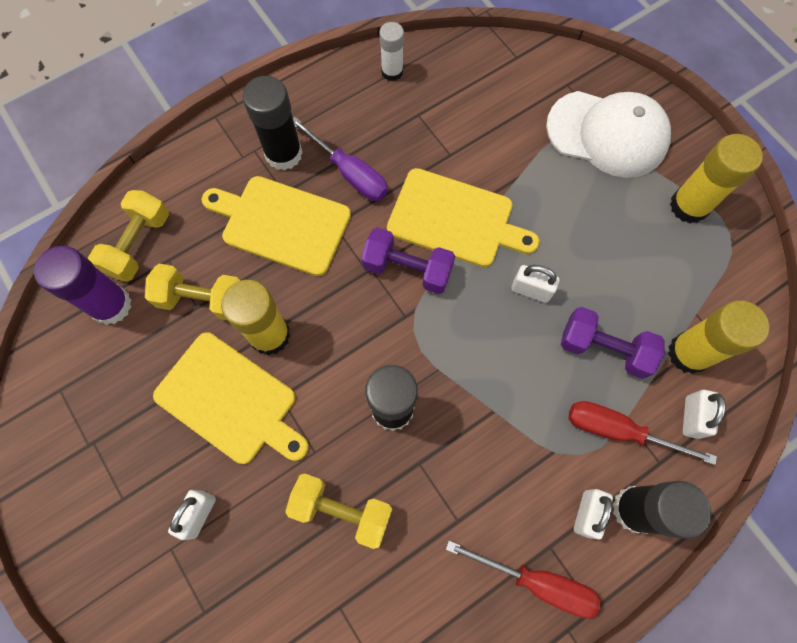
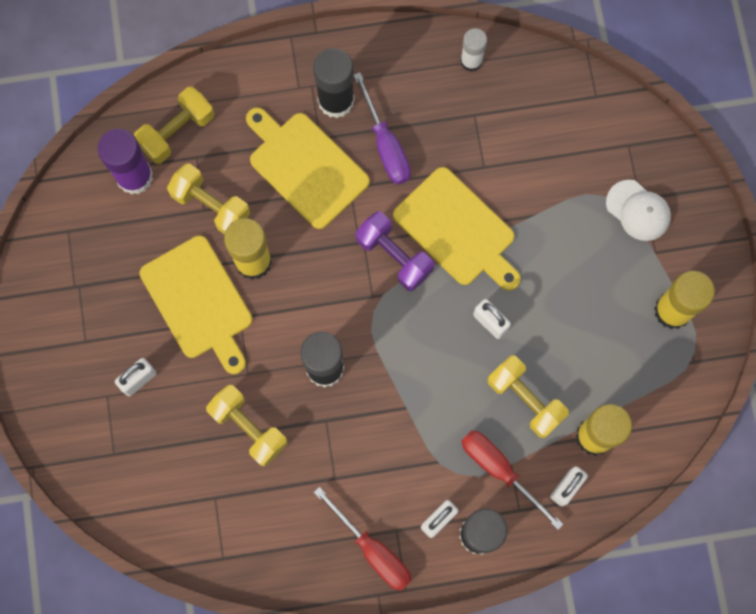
camera: 25 degrees right, 5 degrees up
white cap [546,91,671,178] -> white cap [606,180,671,241], size x0.57
purple dumbbell [561,307,665,379] -> yellow dumbbell [487,355,569,438]

